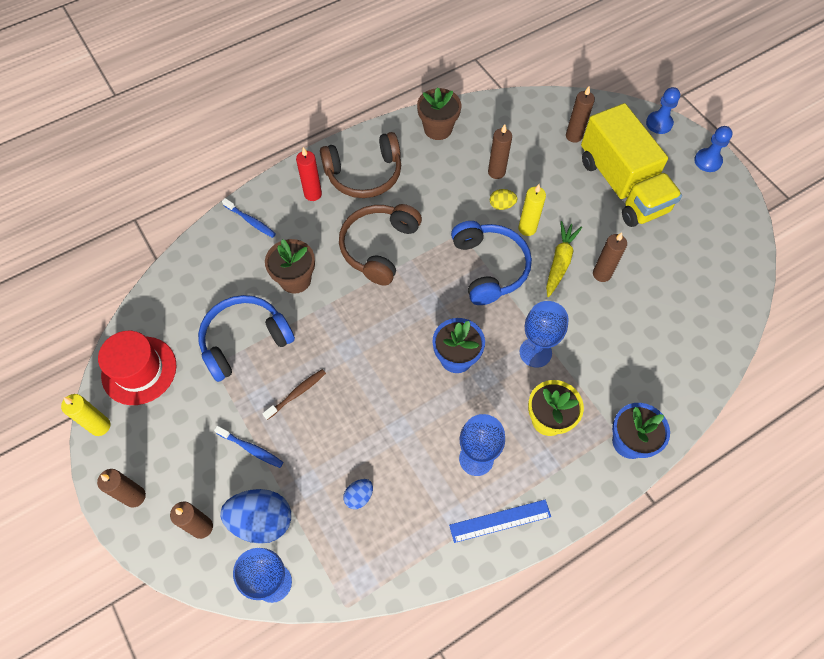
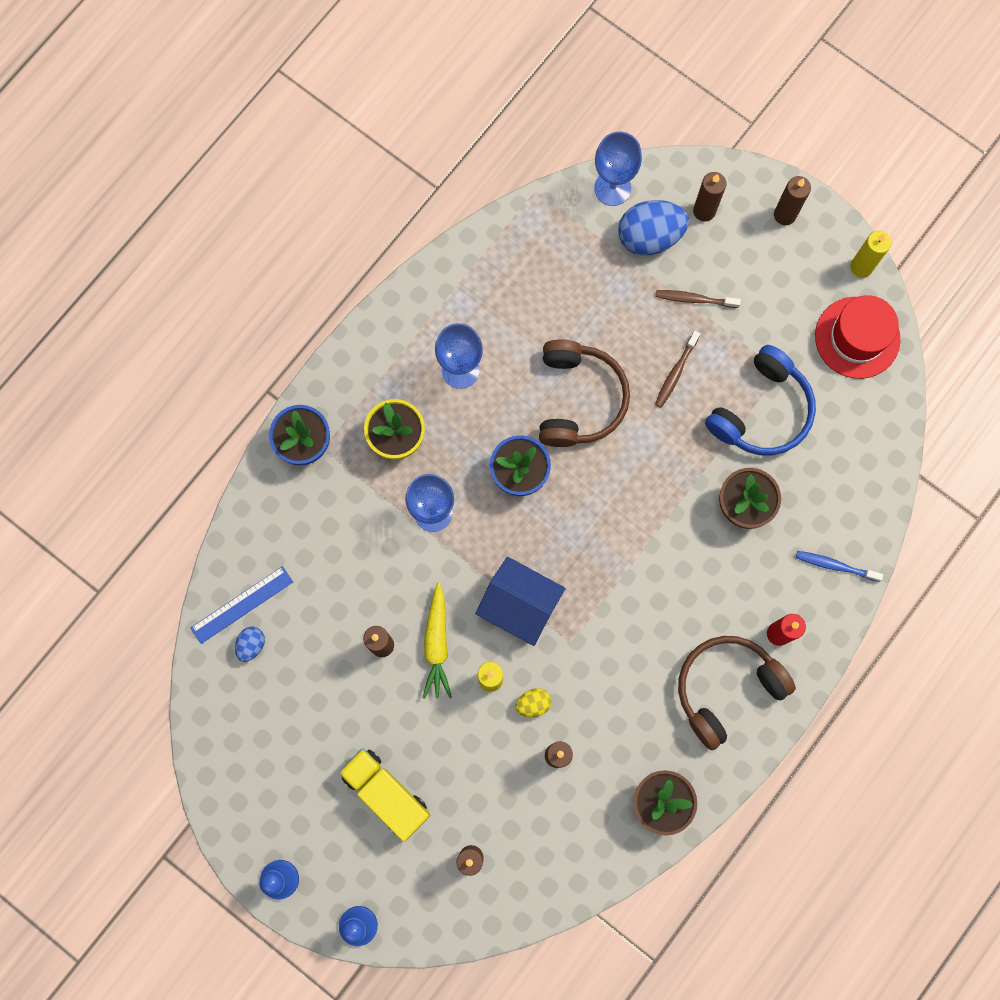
camera: 160 degrees right, 15 degrees up
blue toothbrush [214,426,283,468] -> brown toothbrush [656,290,741,308]
brown headphones [339,204,422,286] -> brown headphones moved to [539,339,630,447]
blue egg [343,479,373,509] -> blue egg moved to [235,627,265,662]
blue ruler [449,500,551,543] -> blue ruler moved to [191,566,293,644]
blue headphones [451,221,532,305] -> blue house [476,557,566,646]
yellow truck [581,103,682,227] -> yellow truck [338,748,430,842], size x0.63

